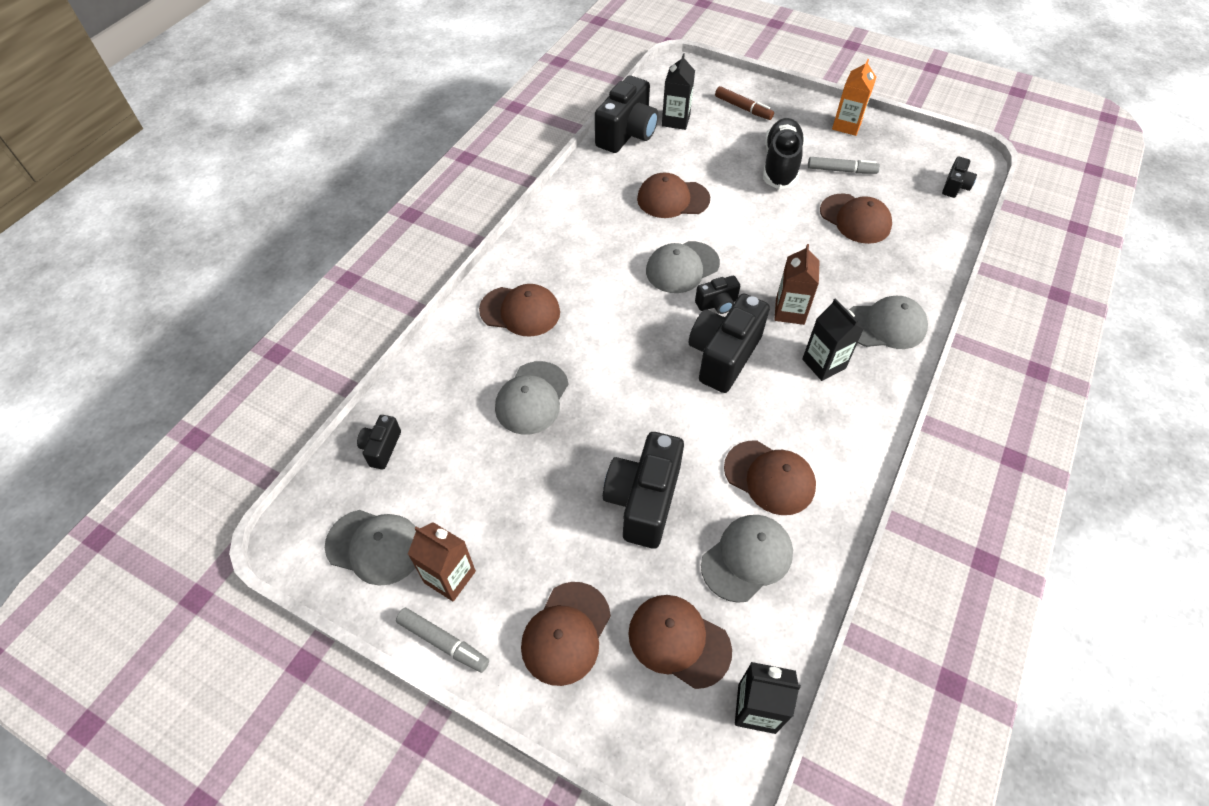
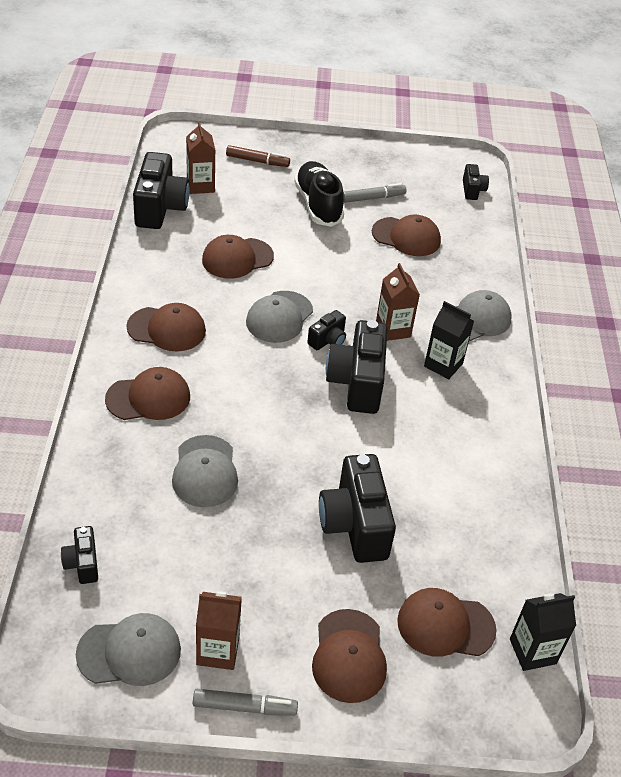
camera: 30 degrees left, 10 degrees down
black carton [662,53,695,130] -> brown carton [186,122,215,194]
grey cap [701,515,793,603] -> none
brown cap [724,441,816,515] -> brown cap moved to [126,303,206,351]
orange carton [832,59,876,136] -> none

